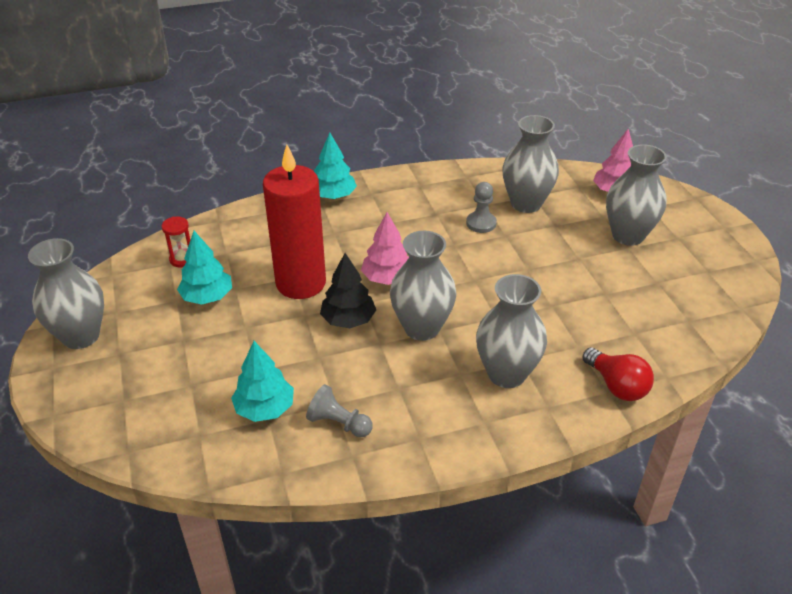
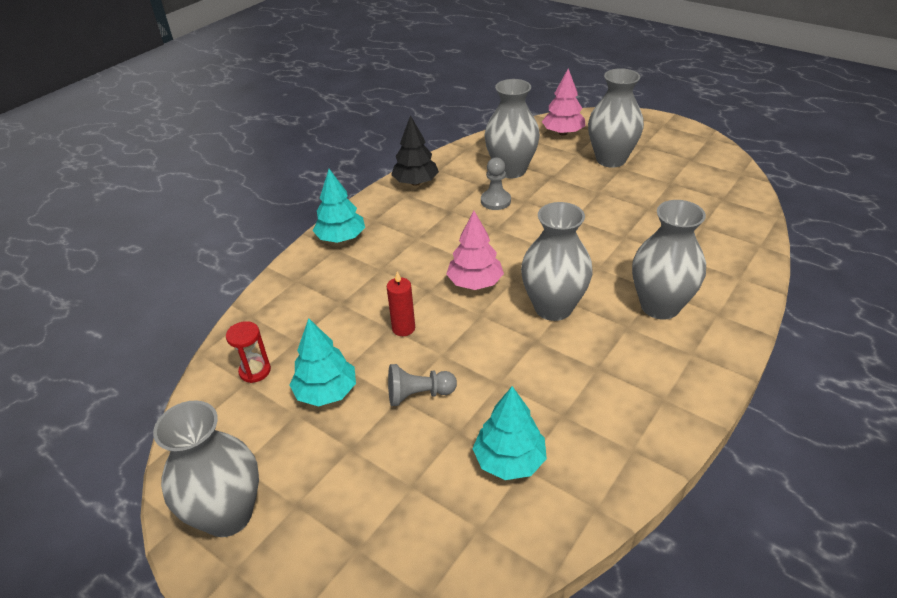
camera: 35 degrees left, 0 degrees up
red candle [263,144,326,299] -> red candle [387,271,415,336], size x0.41
grey pawn [306,384,373,437] -> grey pawn moved to [388,364,457,406]
black tree [320,253,376,328] -> black tree moved to [391,115,439,186]
red light bulb [583,347,654,401] -> none

